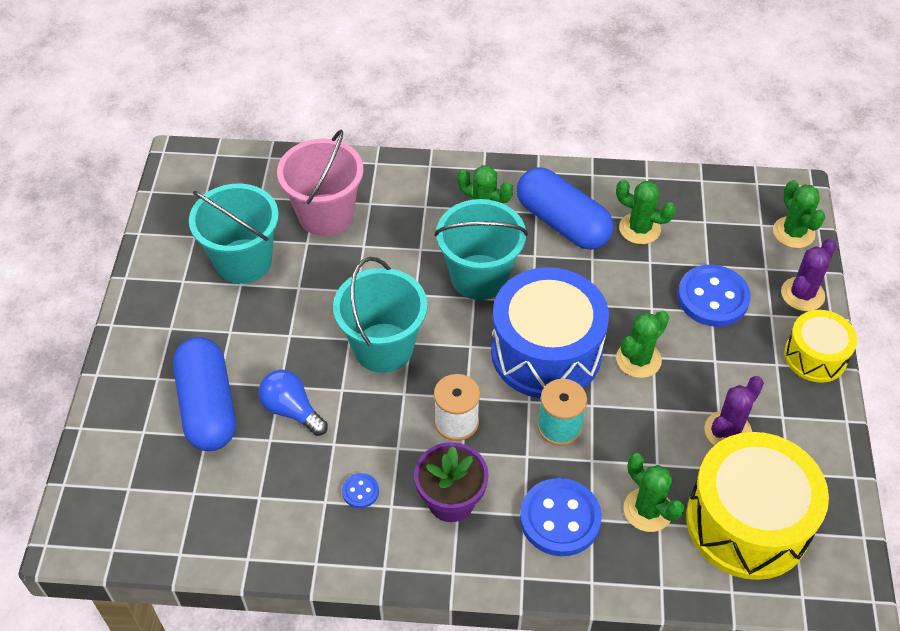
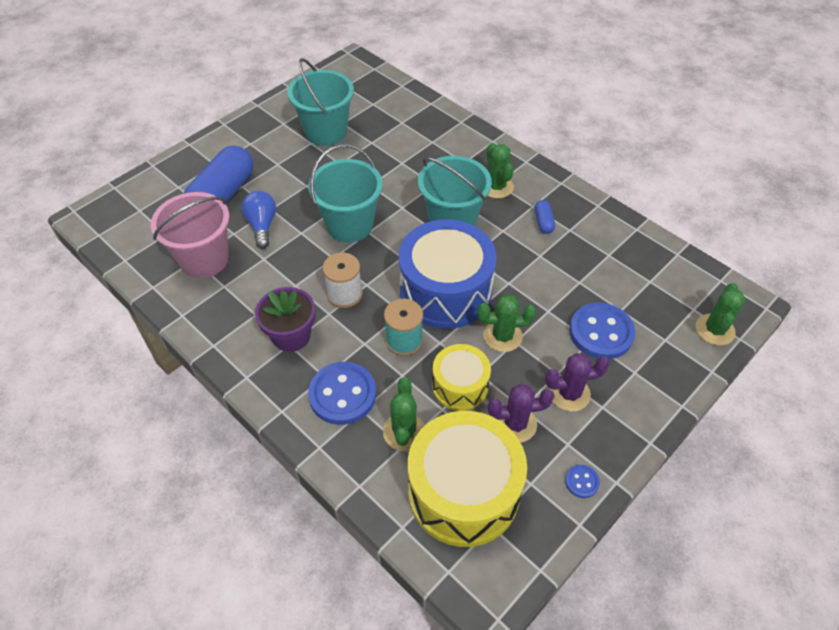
camera: 40 degrees right, 0 degrees up
pink bucket [277,130,364,236] -> pink bucket moved to [151,192,229,278]
blue button [342,473,379,508] -> blue button moved to [565,465,600,498]
blue capsule [517,167,614,250] -> blue capsule [535,200,555,234], size x0.43
green cactus [616,179,676,244] -> none
purple cactus [781,238,836,311] -> purple cactus moved to [545,353,610,412]
yellow drum [784,310,857,382] -> yellow drum moved to [432,344,491,411]

